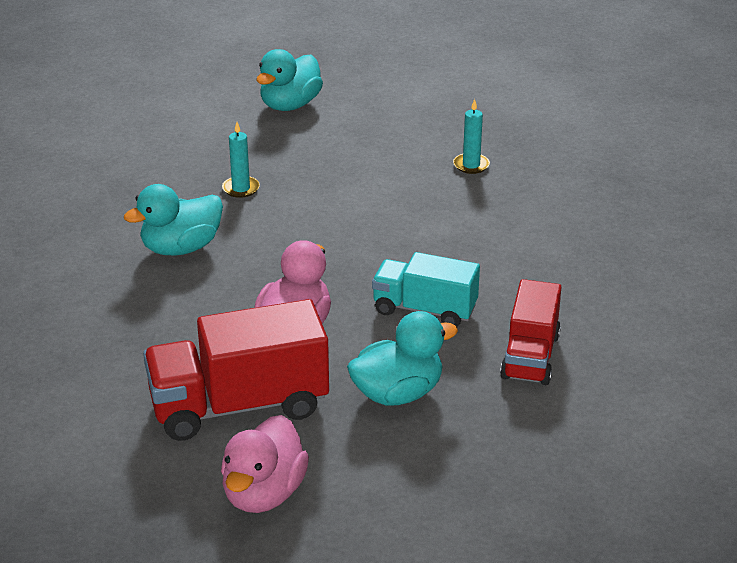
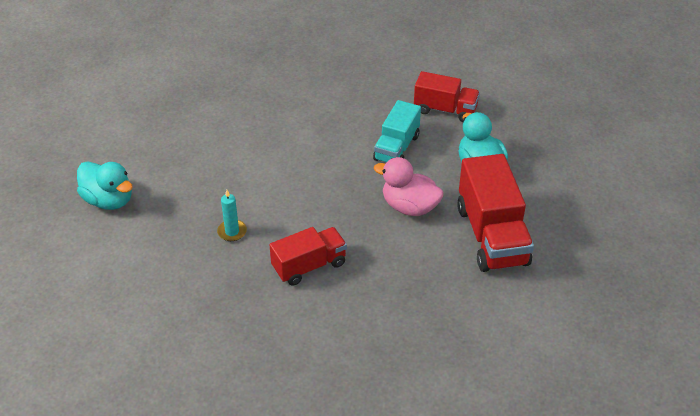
camera: 85 degrees left, 10 degrees up
turquoise duck [124,184,223,256] -> red truck [270,227,347,286]
pink duck [221,415,309,513] -> none
turquoise candle [453,99,490,174] -> none

